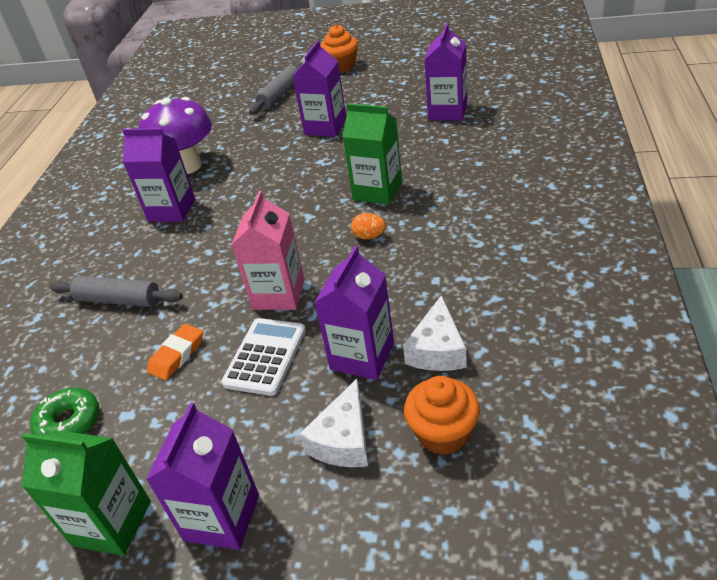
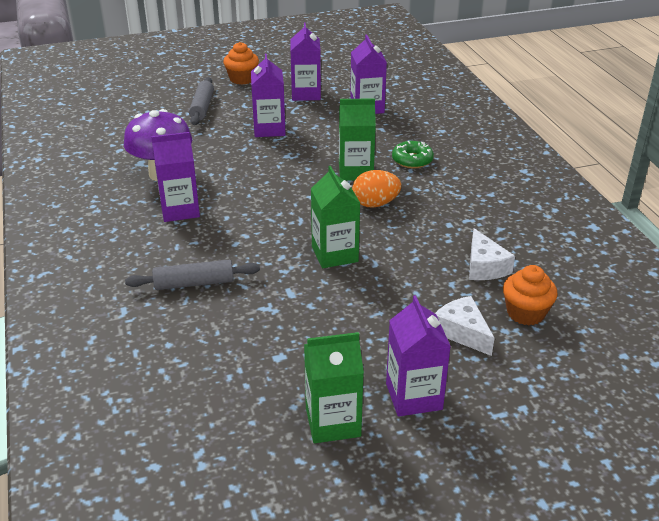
camera: 30 degrees left, 5 degrees down
green donut [30,388,99,436] -> green donut moved to [392,141,434,169]
orange eraser [147,323,203,381] -> none
white calculator [221,318,306,396] -> none
pink carton [231,191,305,310] -> green carton [311,166,360,268]
white cheese [299,379,368,467] -> white cheese turned 150 degrees clockwise [435,296,494,356]
purple carton [314,246,394,380] -> purple carton moved to [290,22,321,101]
orange egg [351,213,386,239] -> orange egg [352,170,401,208], size x1.68

